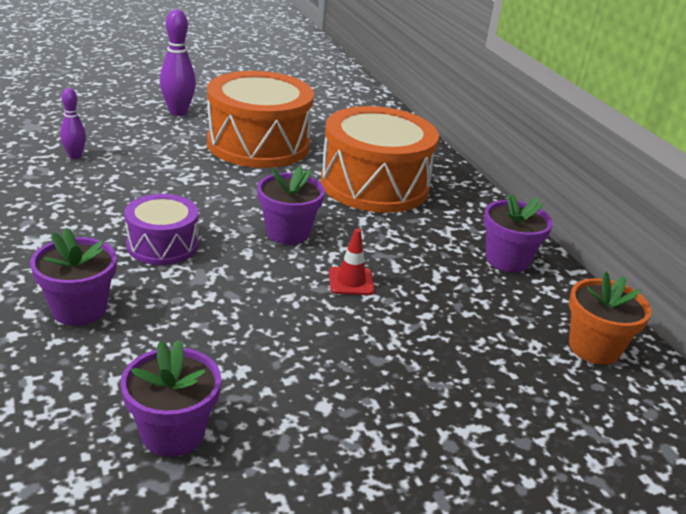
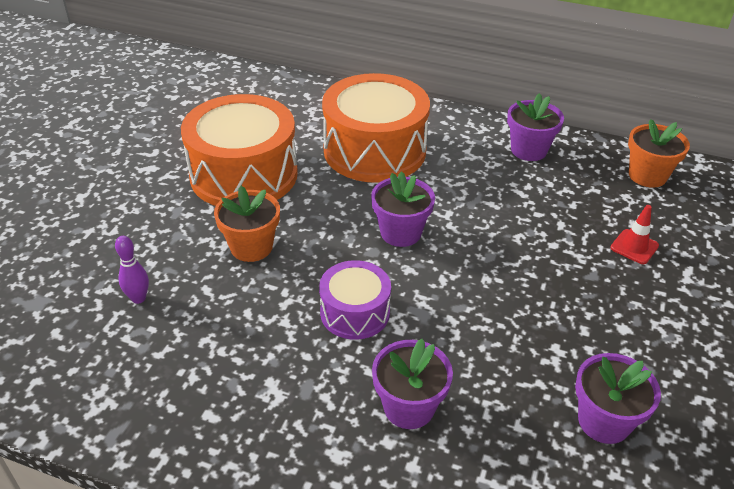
camera: 45 degrees left, 10 degrees up
purple bowling pin [160,9,196,116] -> none
red traffic cone [329,229,374,295] -> red traffic cone moved to [610,205,659,264]
none -> orange flower pot [214,186,280,262]

